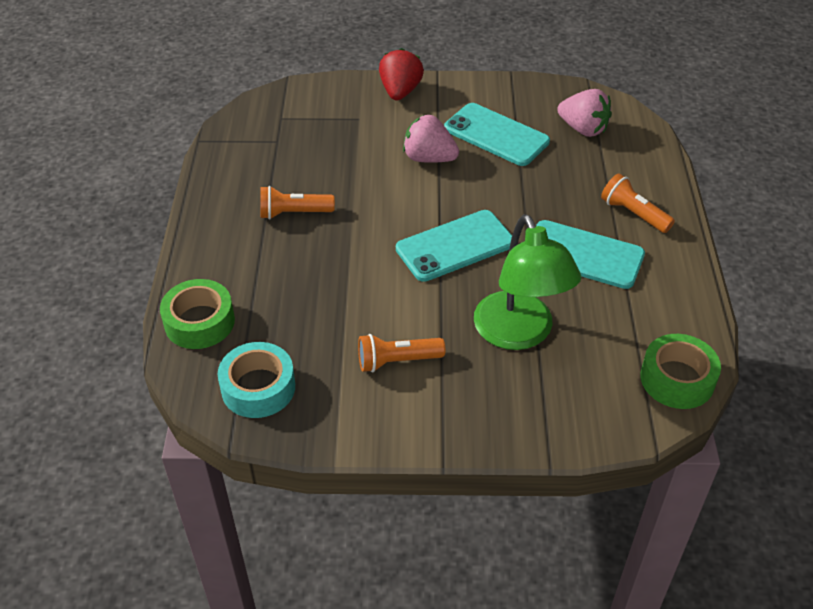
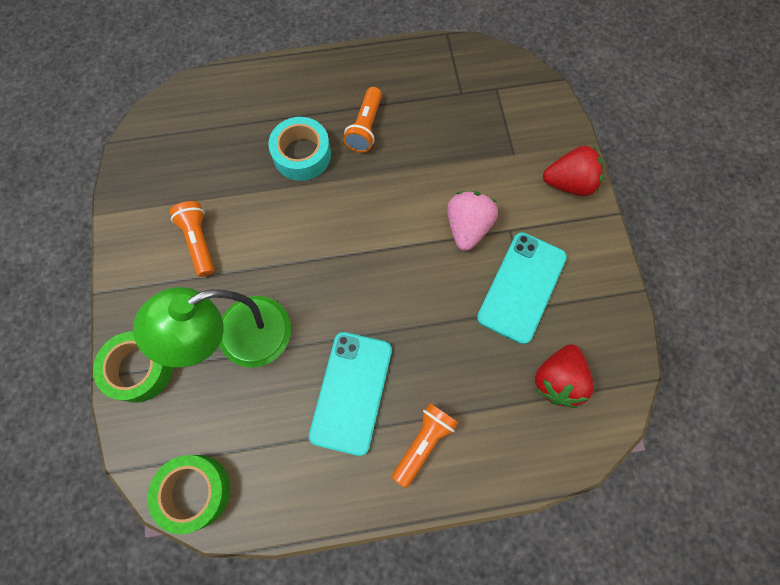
camera: 80 degrees right, 25 degrees up
green tape [160,279,235,349] -> green tape moved to [93,332,173,403]
turquoise tape [218,342,295,418] -> turquoise tape moved to [268,117,331,181]
orange flashlight [261,186,335,220] -> orange flashlight turned 150 degrees counterclockwise [343,87,382,152]
turquoise phone [396,210,512,282] -> none
pink strawberry [557,89,612,137] -> red strawberry [535,344,594,408]

